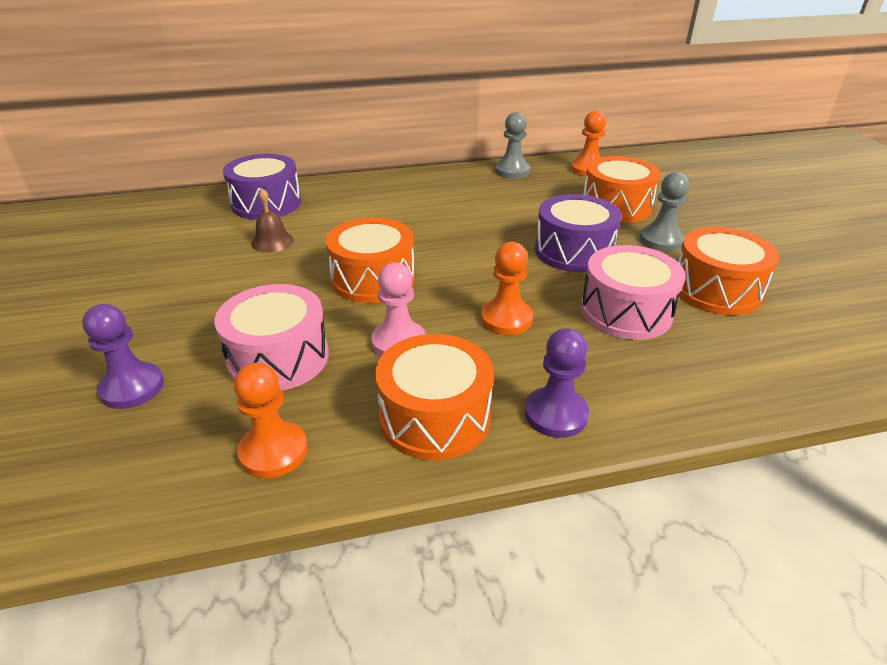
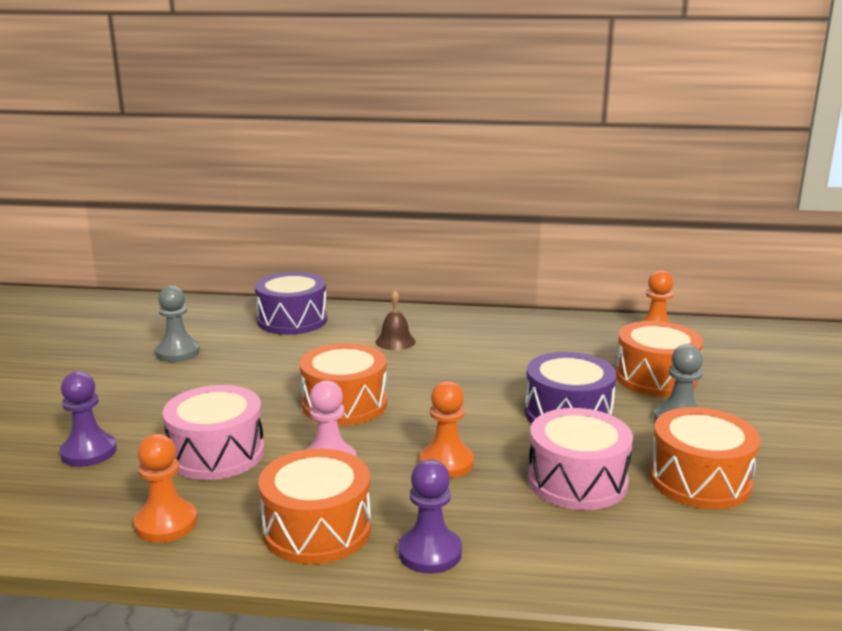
camera: 20 degrees right, 15 degrees down
brown bell [251,189,294,253] -> brown bell moved to [375,290,416,350]
grey pawn [495,112,530,178] -> grey pawn moved to [155,286,200,362]

